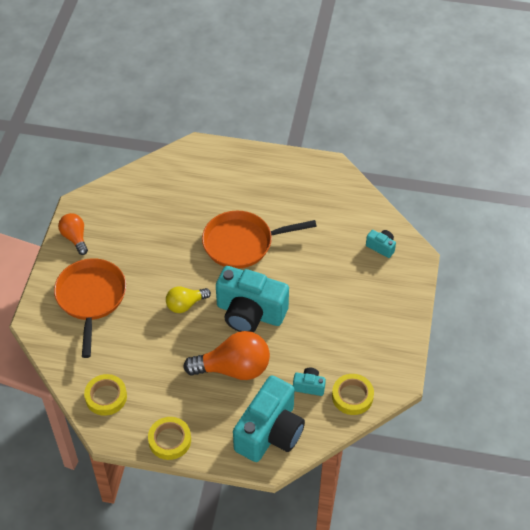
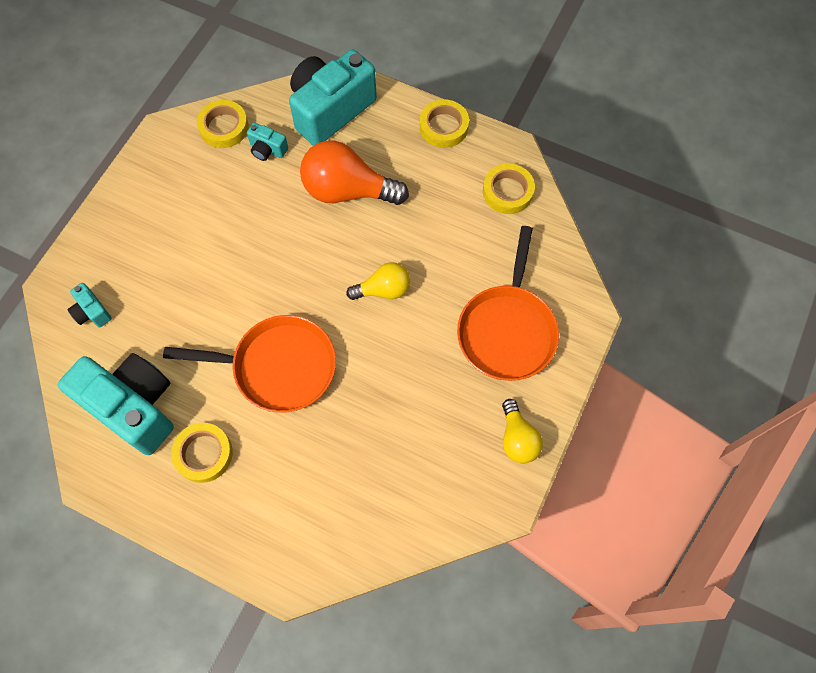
camera: 165 degrees left, 15 degrees up
orange light bulb [58,213,88,255] -> yellow light bulb [502,399,543,464]
turquoise camera [216,266,289,332] -> turquoise camera moved to [58,353,174,455]
none -> yellow tape [171,423,233,483]

